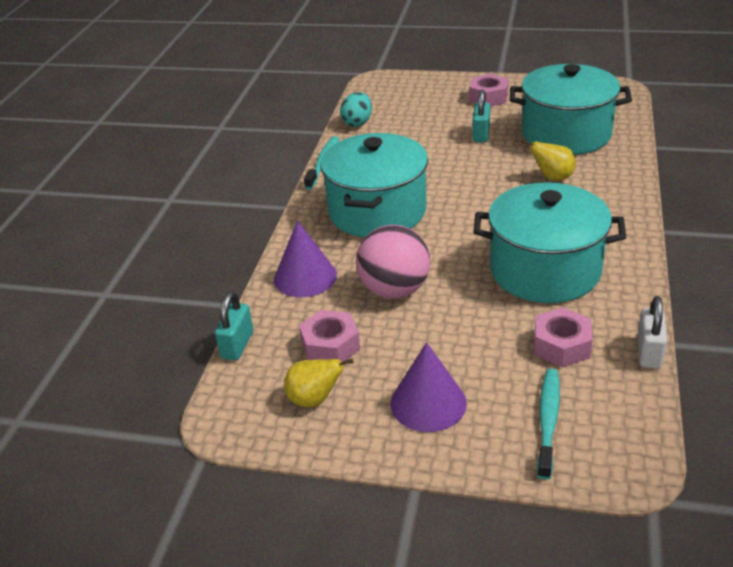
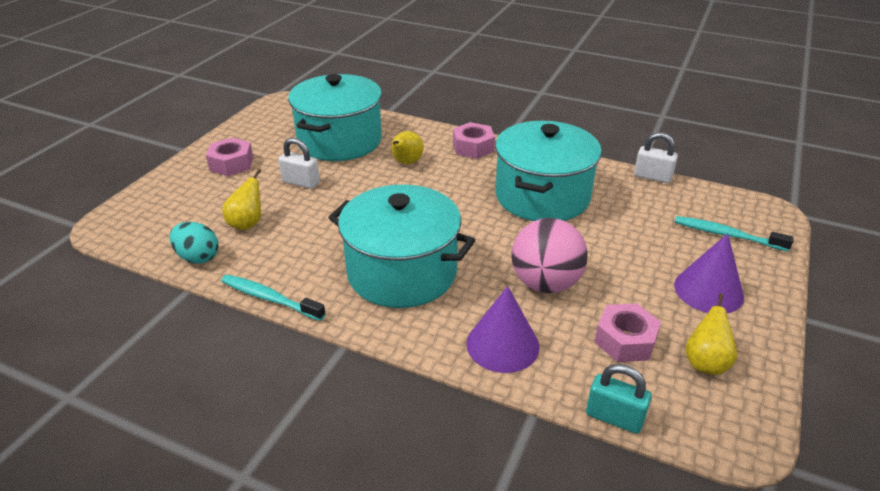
camera: 80 degrees left, 0 degrees up
turquoise padlock [472,90,490,142] -> white padlock [278,138,320,189]
pink nut [534,307,593,367] -> pink nut moved to [453,122,495,159]
none -> yellow pear [222,169,261,230]

